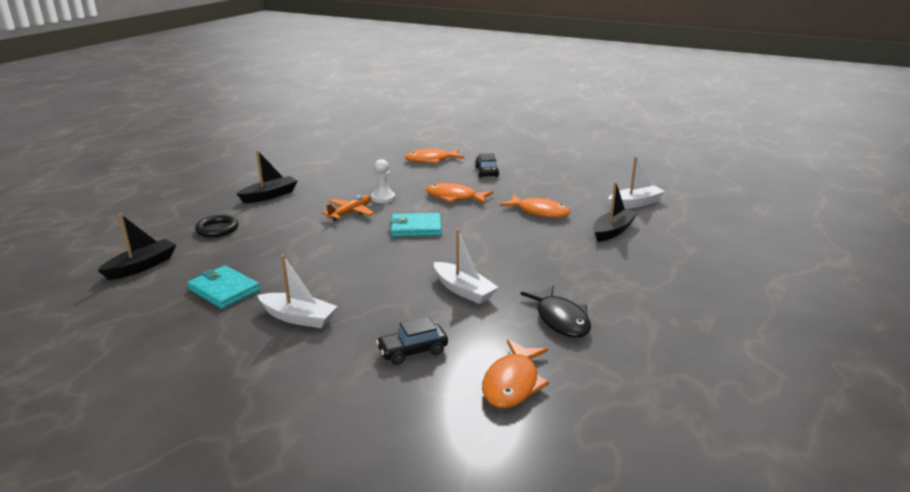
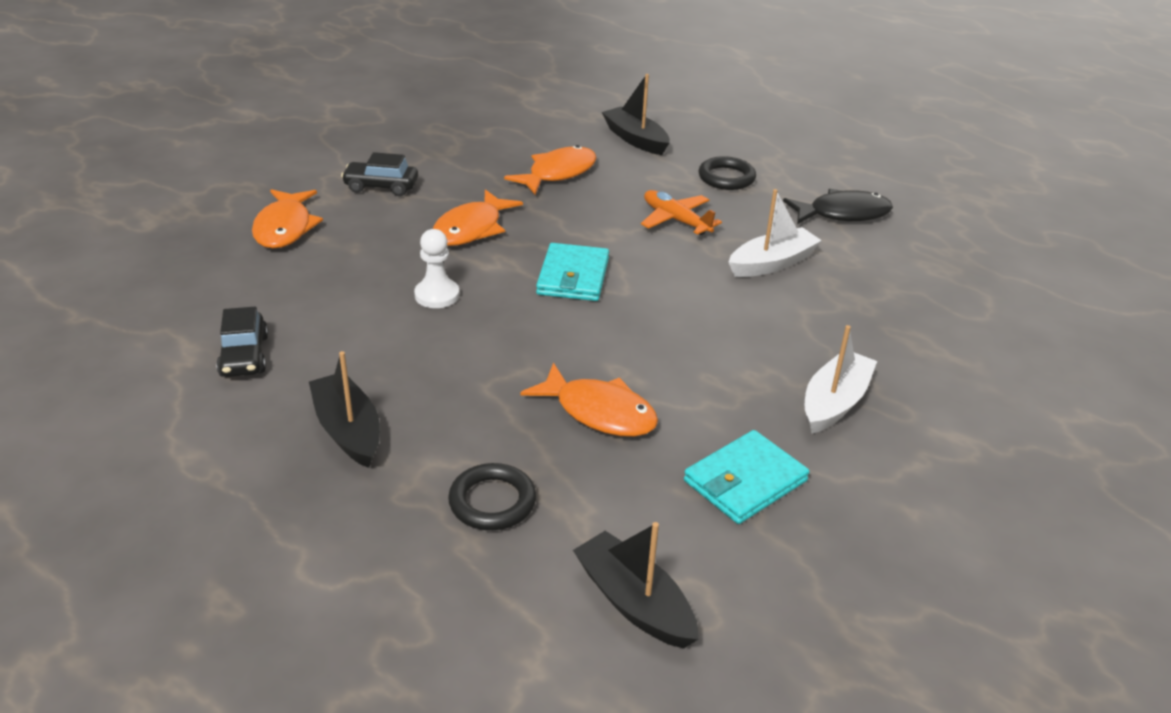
camera: 80 degrees left, 10 degrees up
orange plane [322,195,374,221] -> orange plane moved to [641,190,722,235]
black car [376,316,448,365] -> black car moved to [216,307,268,377]
orange fish [482,340,549,408] -> orange fish moved to [520,363,658,437]
white boat [608,156,666,209] -> none
none -> black ring [699,156,756,190]

